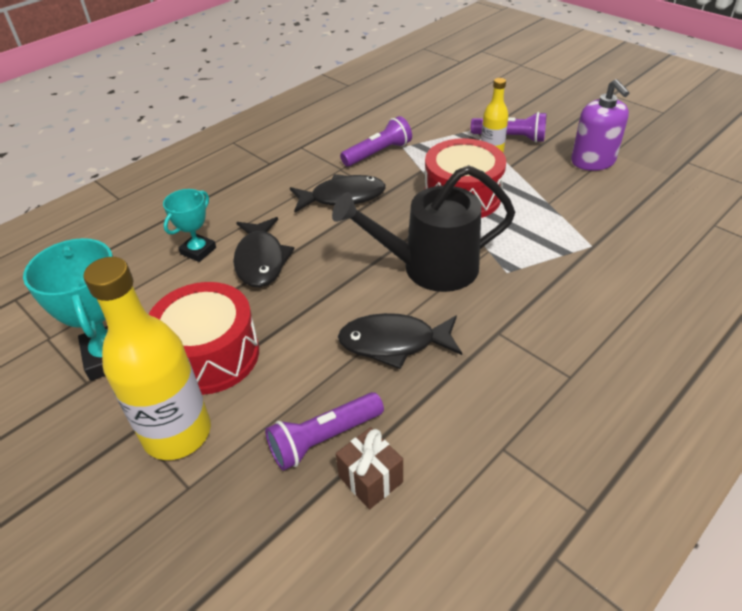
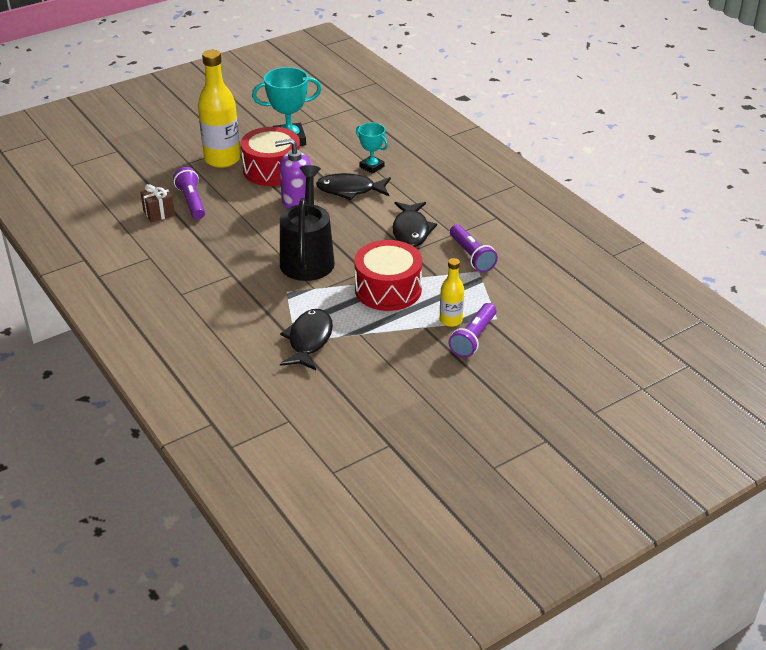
camera: 100 degrees right, 5 degrees down
black fish [338,313,462,369] -> black fish moved to [280,309,333,370]
purple soap dispenser [571,79,629,171] -> purple soap dispenser moved to [275,139,311,209]

